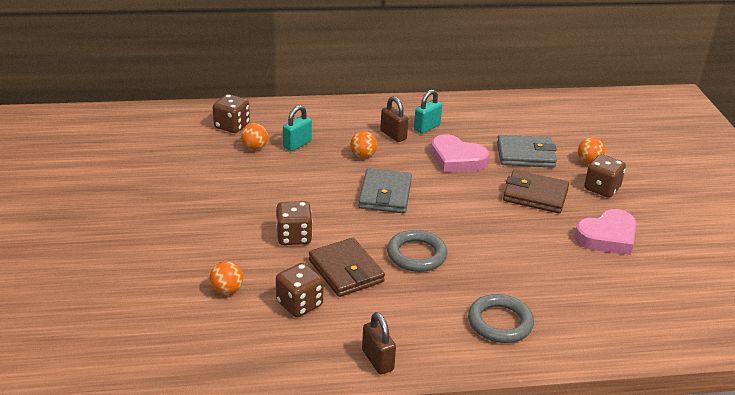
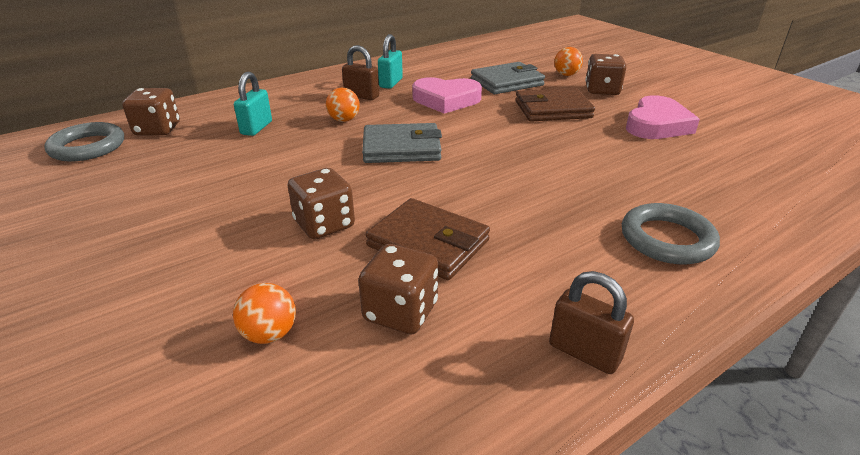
camera: 25 degrees left, 0 degrees up
orange ball [241,123,268,150] -> none
grey wallet [358,168,412,213] -> grey wallet turned 75 degrees counterclockwise [362,123,442,163]
grey ring [387,230,447,272] -> grey ring moved to [44,122,124,161]

